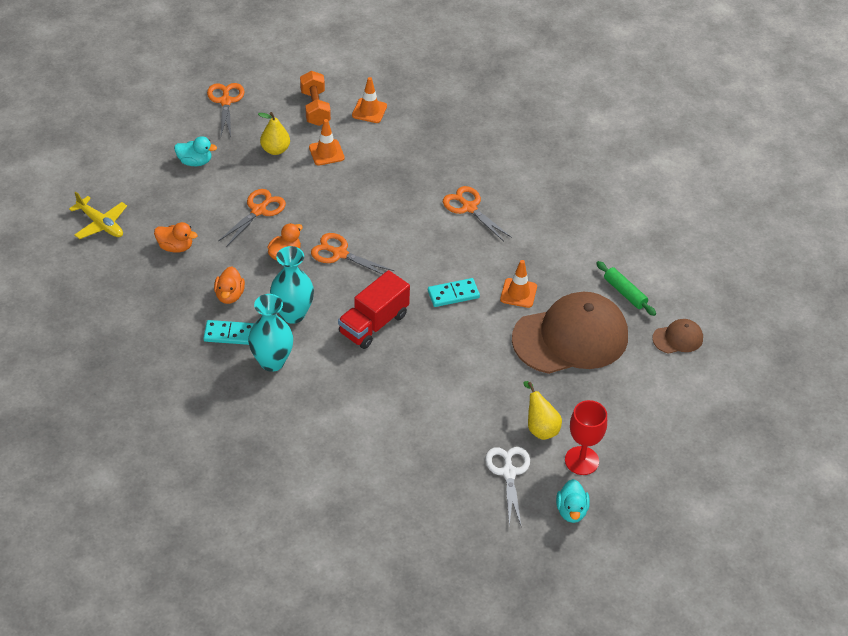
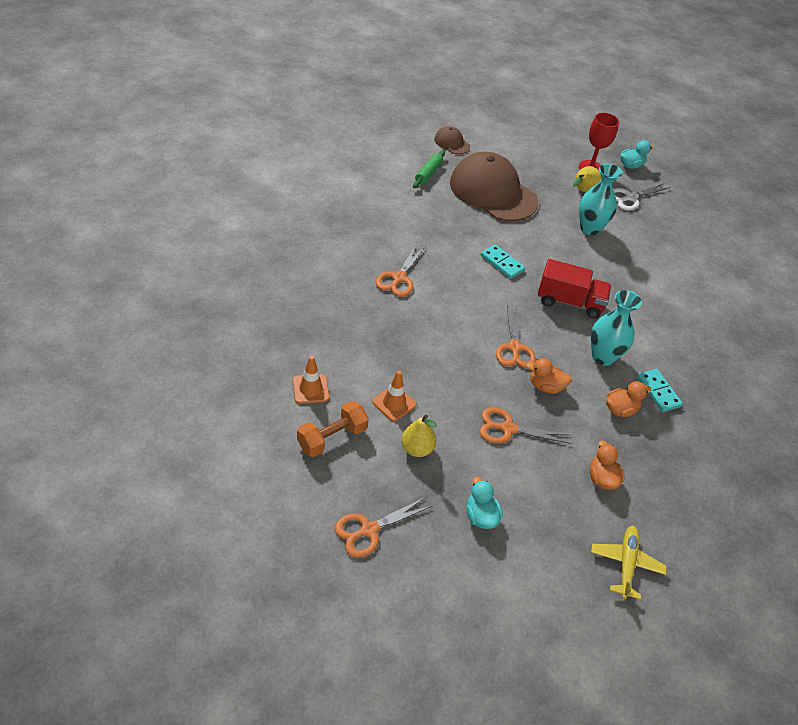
camera: 120 degrees left, 0 degrees up
turquoise vase [248,294,293,372] -> turquoise vase moved to [579,164,622,235]
orange traffic cone [500,260,537,308] -> none

